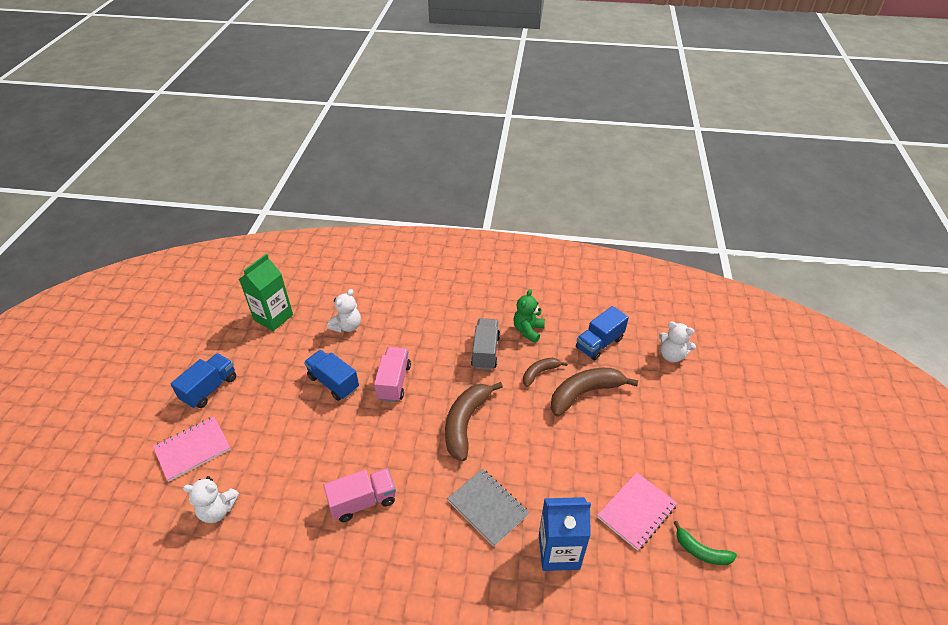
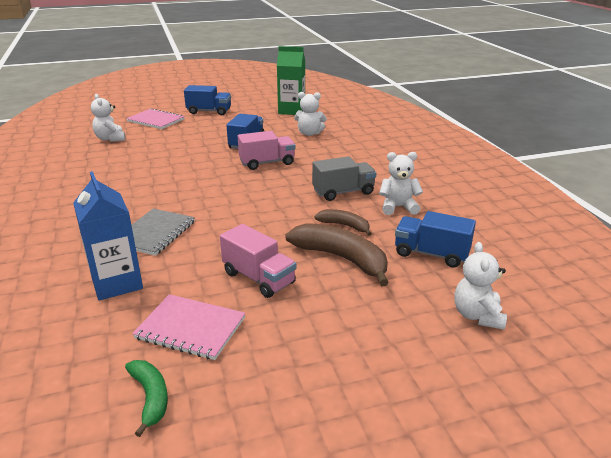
camera: 65 degrees right, 15 degrees down
pink truck [323,468,396,522] -> pink truck moved to [220,224,296,298]
brown banana [445,382,503,461] -> none
green teddy bear [513,289,545,343] -> white teddy bear [379,152,423,215]
green banana [673,521,737,565] -> green banana turned 150 degrees clockwise [125,360,168,437]

